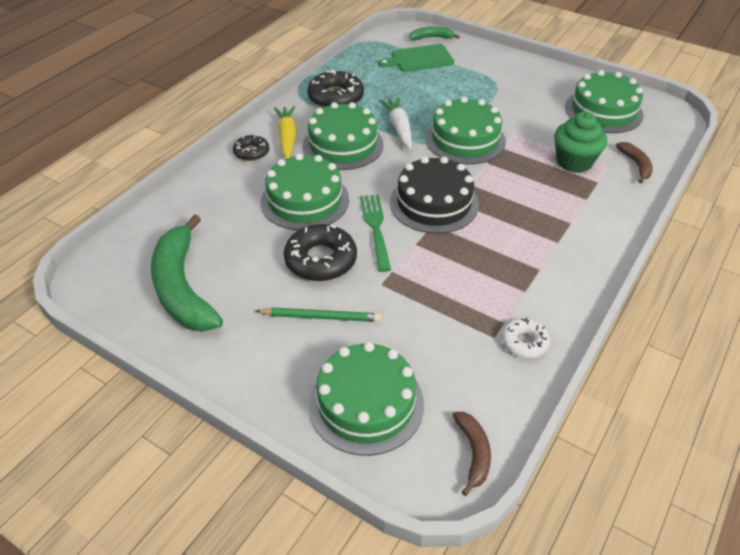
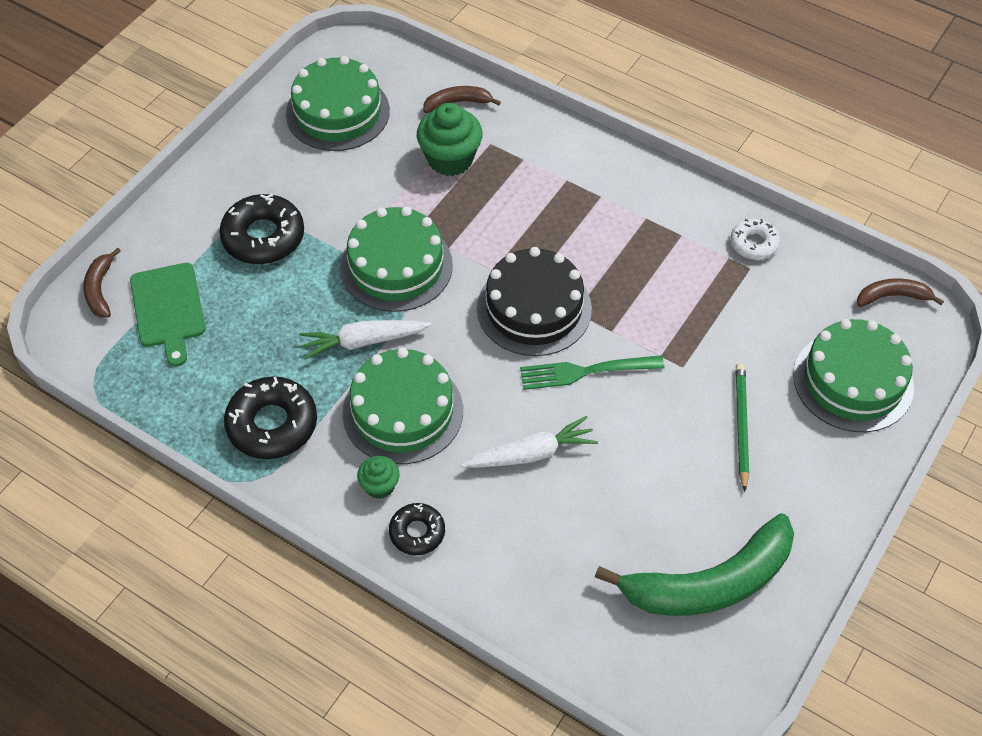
camera: 90 degrees left, 10 degrees up
green cake [261,153,349,230] -> white carrot [461,416,598,468]
yellow carrot [274,106,297,159] -> green cupcake [357,456,400,499]
black donut [283,224,357,281] -> black donut moved to [219,194,304,264]
green banana [409,26,460,40] -> brown banana [83,248,121,318]

